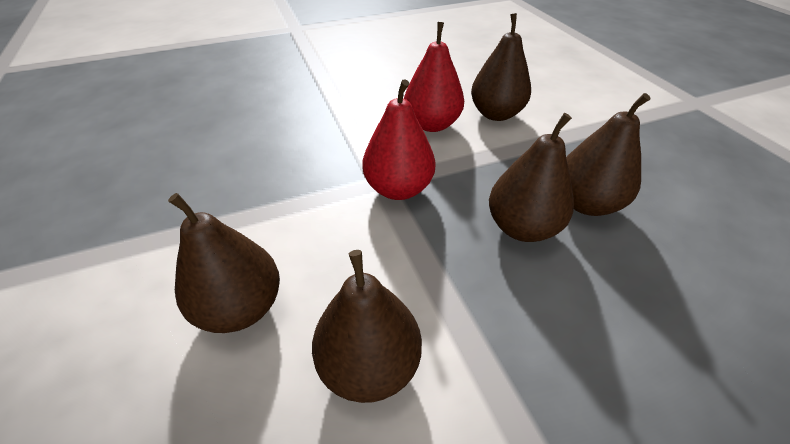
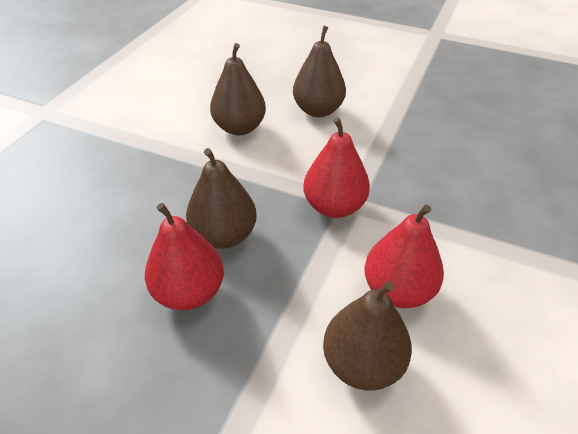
camera: 135 degrees right, 0 degrees up
brown pear [566,93,650,216] -> red pear [145,203,224,310]

